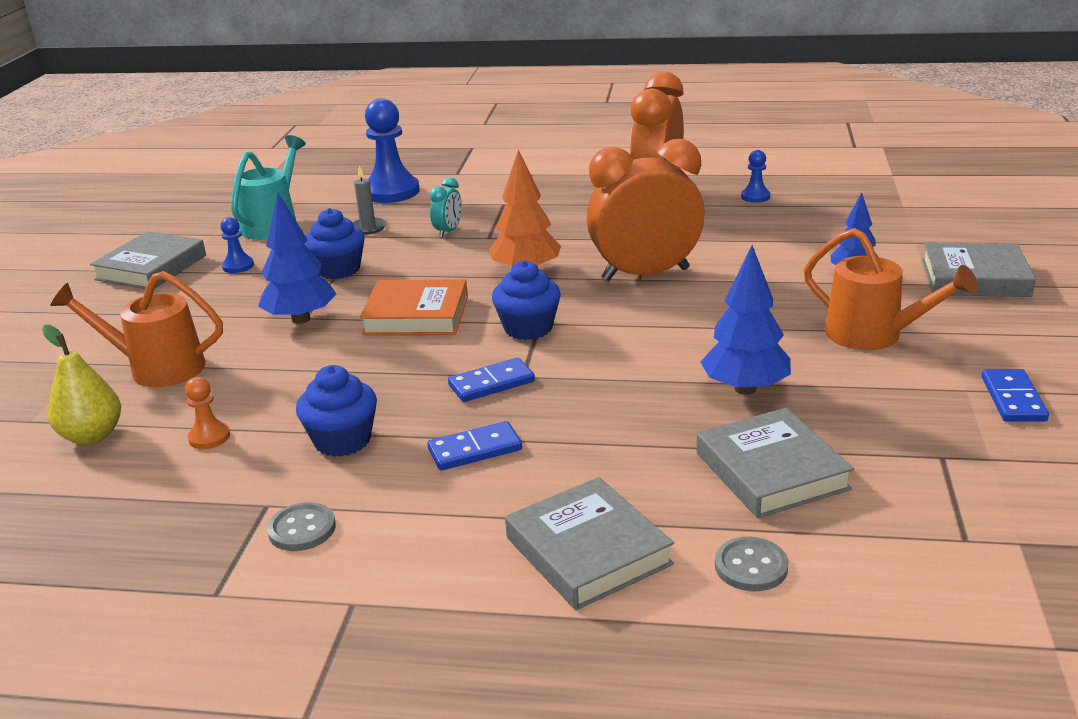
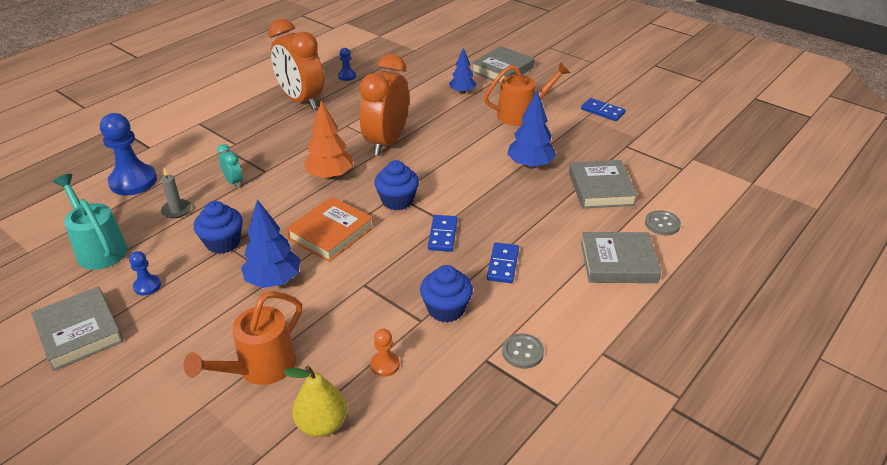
camera: 60 degrees left, 10 degrees up
grey book [697,408,854,518] -> grey book turned 75 degrees clockwise [569,160,638,209]

